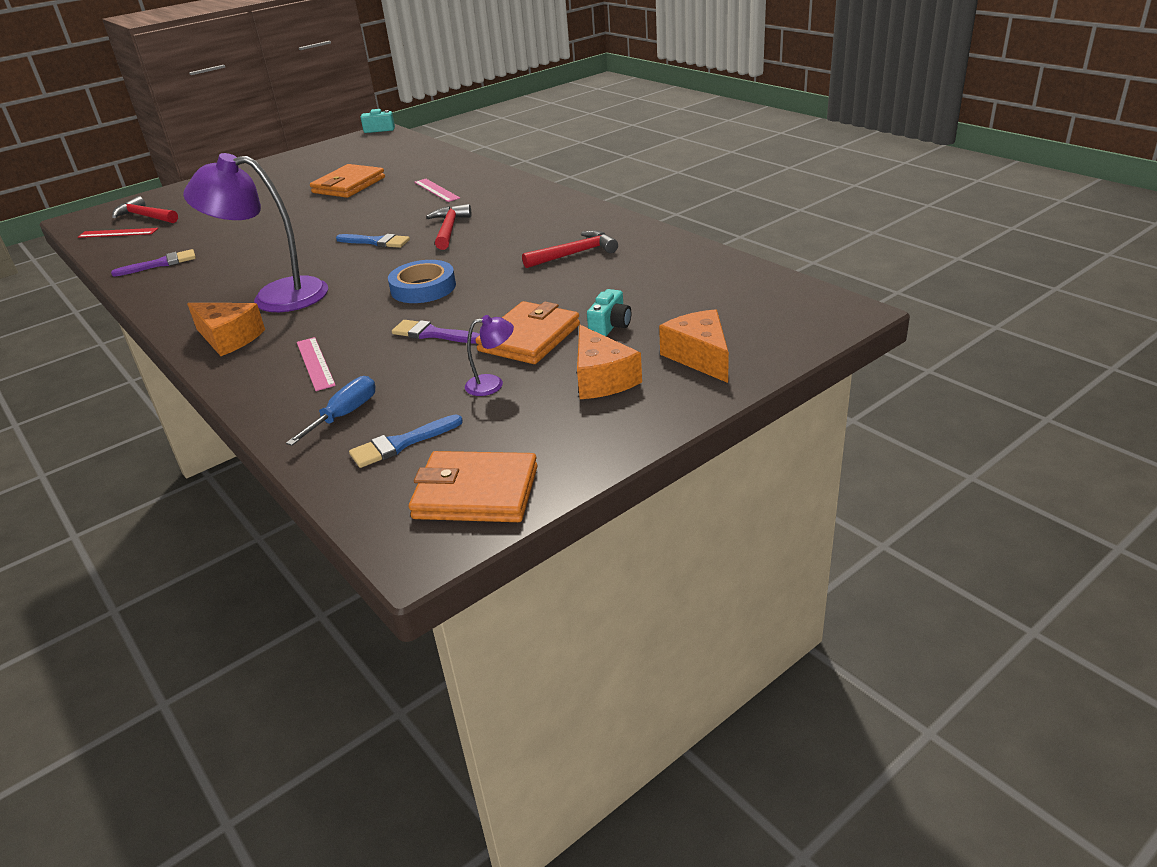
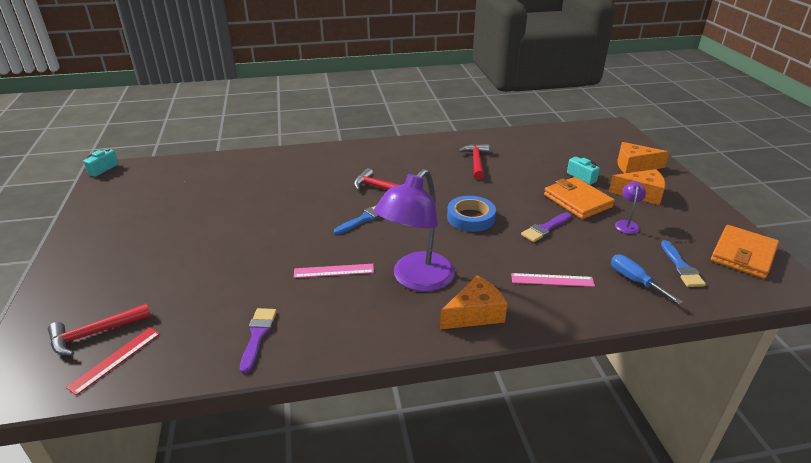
camera: 65 degrees left, 0 degrees up
orange wallet [310,164,385,198] -> none
pink ruler [414,179,460,202] -> pink ruler moved to [294,264,374,278]

